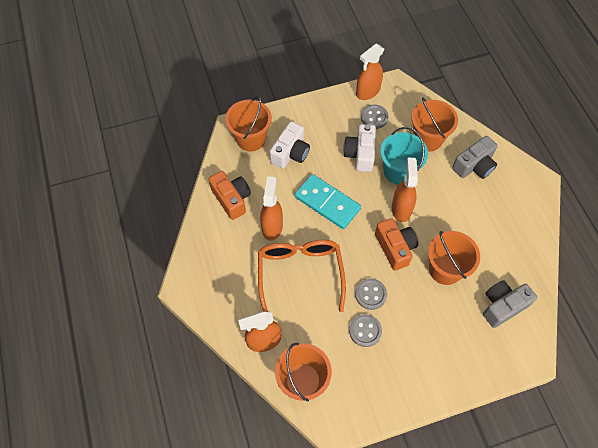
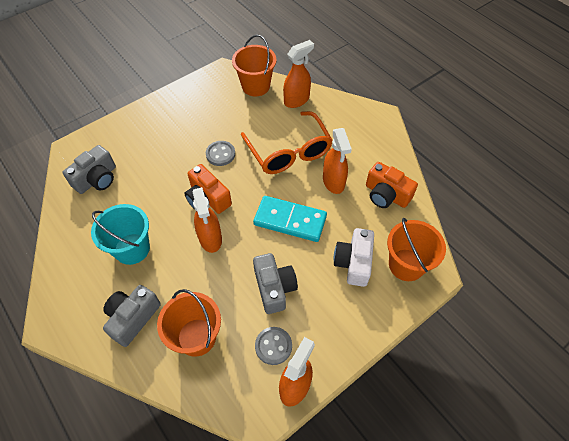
camera: 160 degrees right, 5 degrees down
white camera [343,124,376,172] -> grey camera [253,253,298,314]
grey button [349,314,382,347] -> none
turquoise bucket [380,127,428,185] -> turquoise bucket moved to [91,204,150,265]
orange bucket [428,231,480,285] -> none

